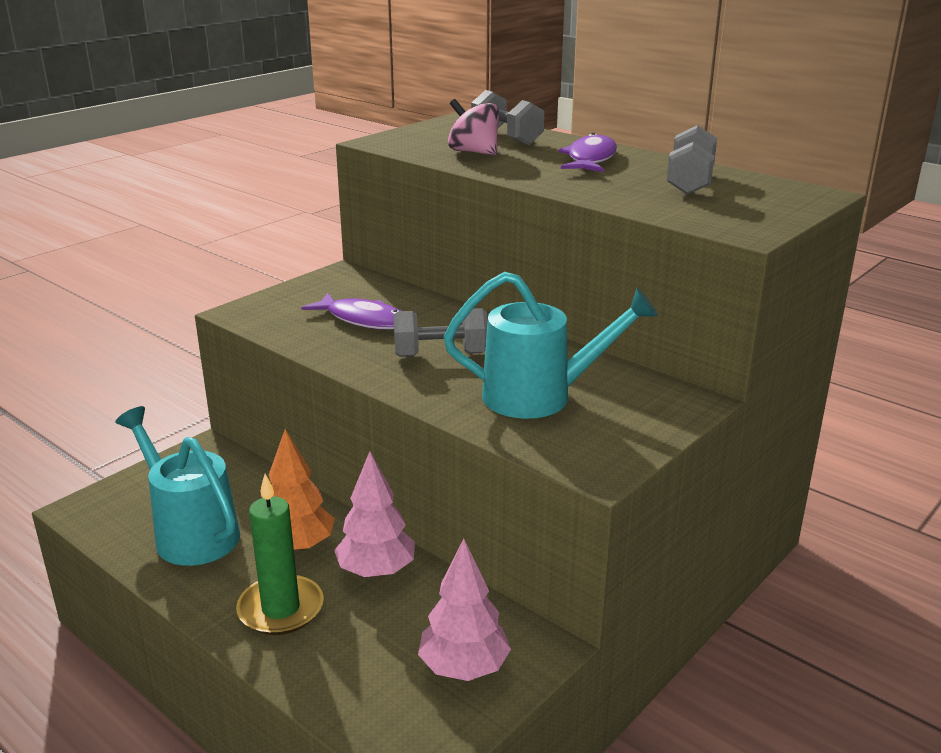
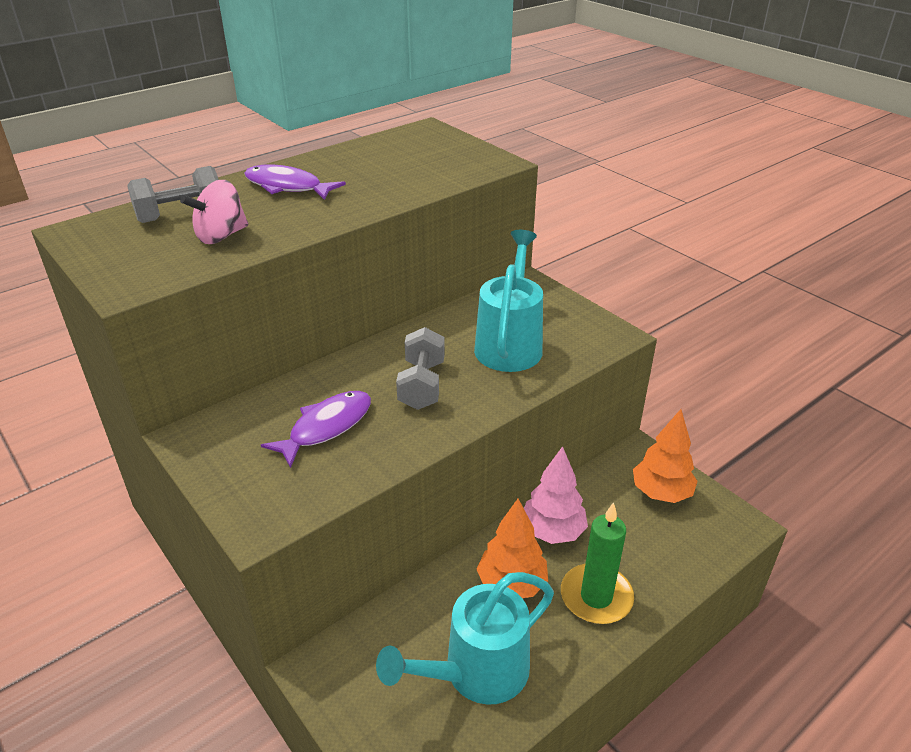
camera: 80 degrees left, 10 degrees up
pink tree [418,538,511,681] -> orange tree [633,409,698,503]
grey dumbbell [667,125,717,195] -> none

